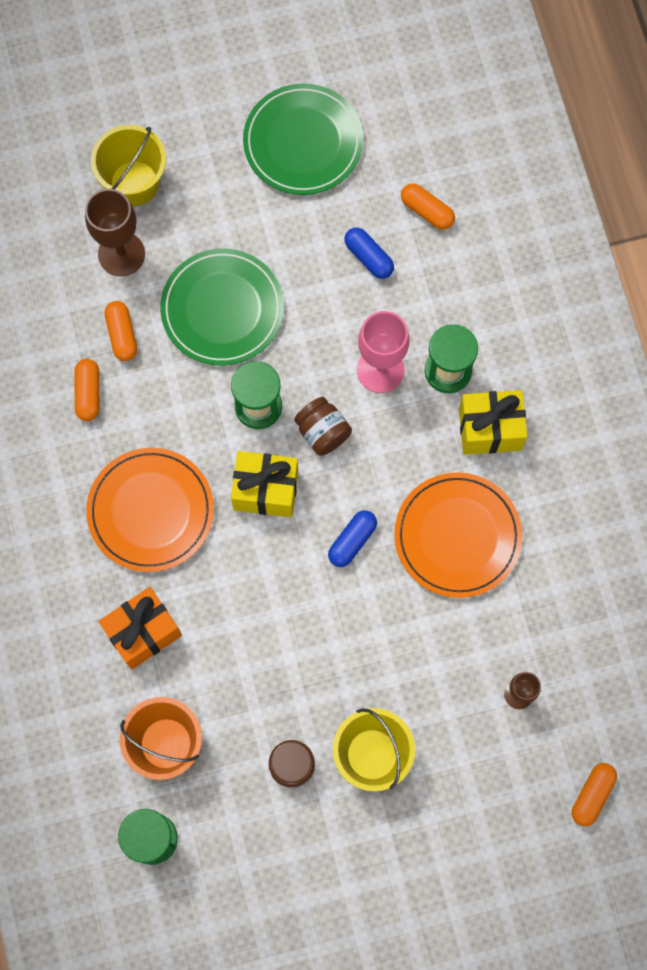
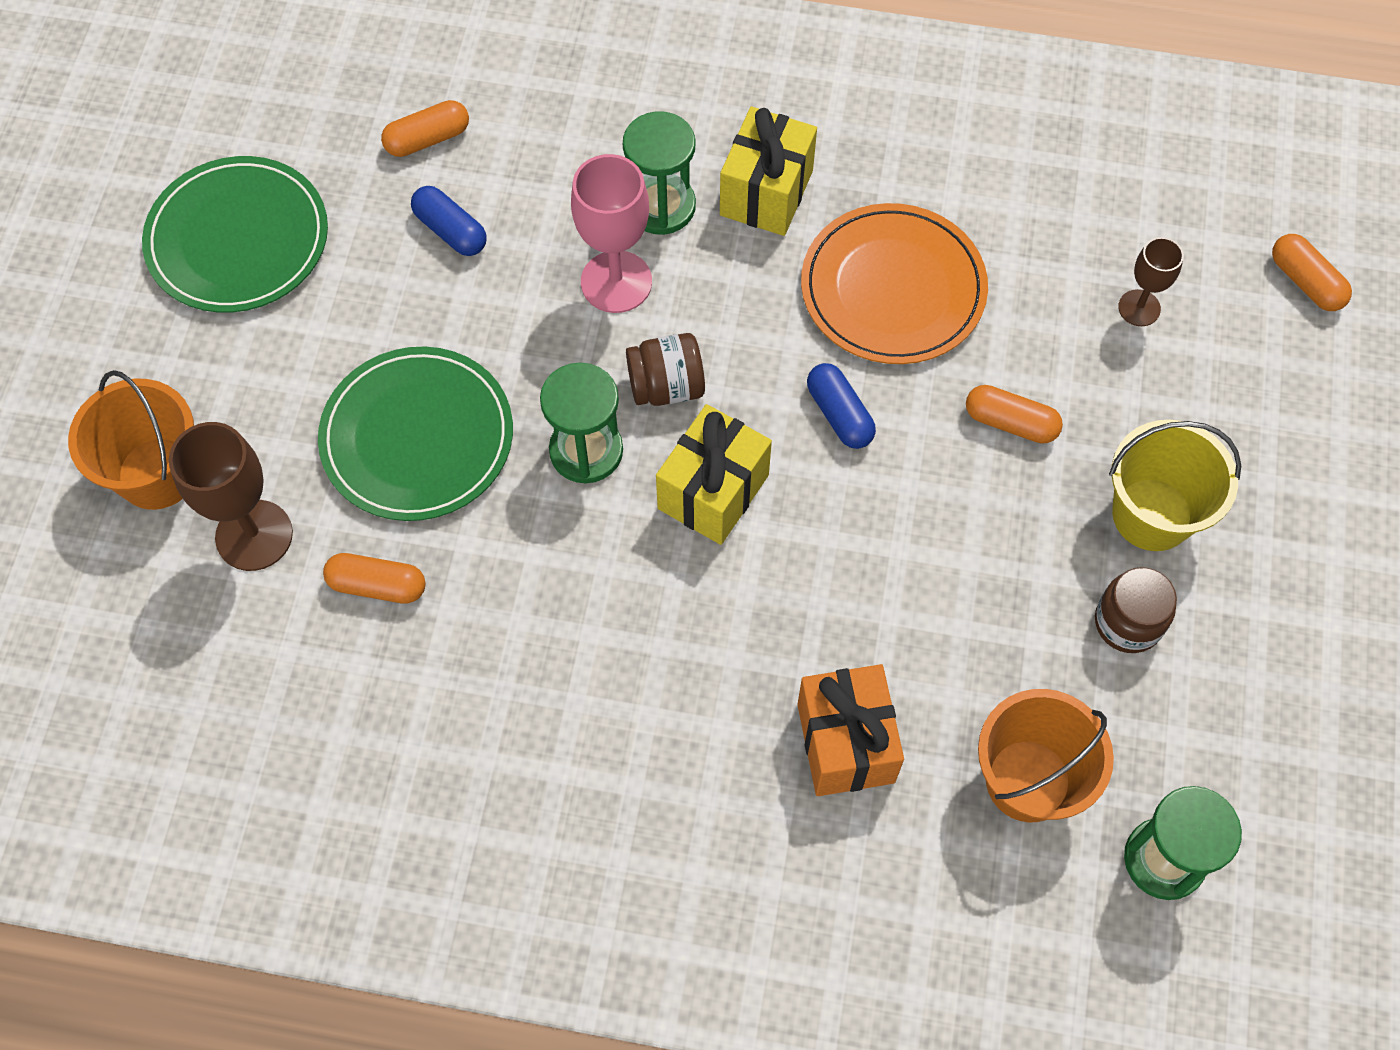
camera: 65 degrees left, 10 degrees down
orange capsule [74,359,99,421] -> orange capsule moved to [966,385,1063,444]
orange plate [86,448,214,572] -> none
yellow bucket [91,125,166,206] -> orange bucket [68,370,194,510]
blue capsule [344,227,394,279] -> blue capsule turned 60 degrees clockwise [411,186,486,256]

